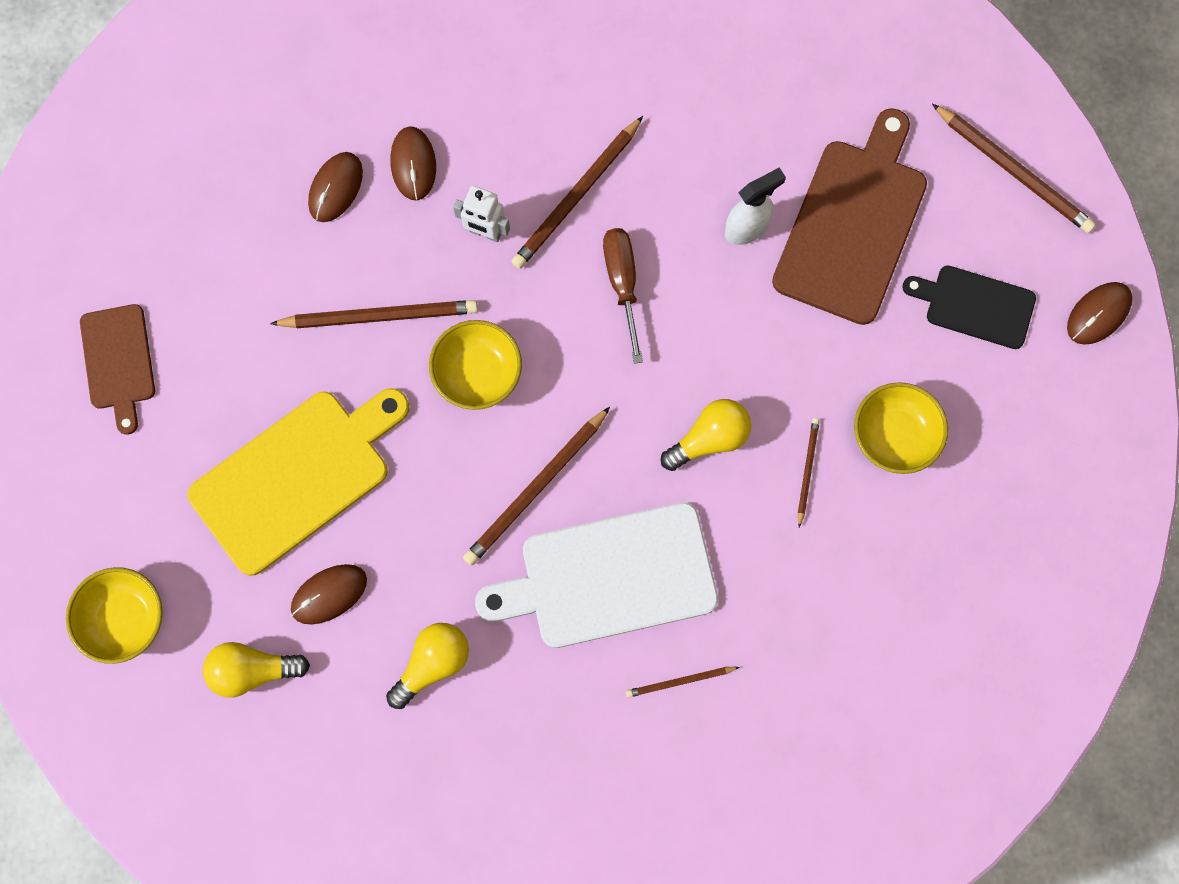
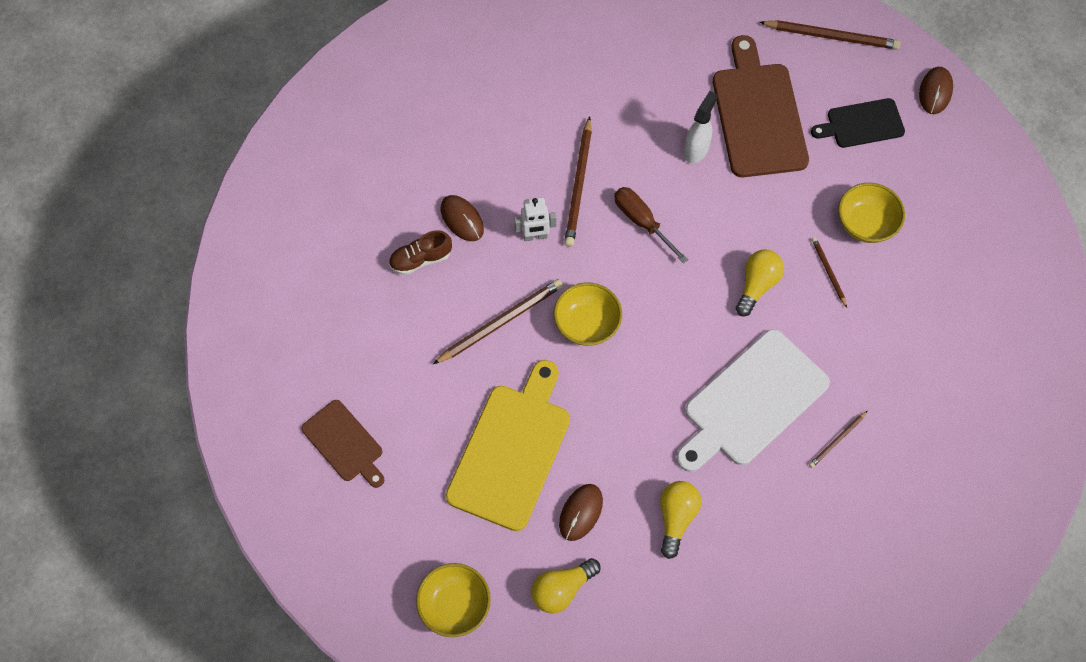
camera: 30 degrees left, 10 degrees down
brown mouse [308,152,363,222] -> brown shoe [389,230,452,275]
brown pencil [463,407,610,566] -> none

